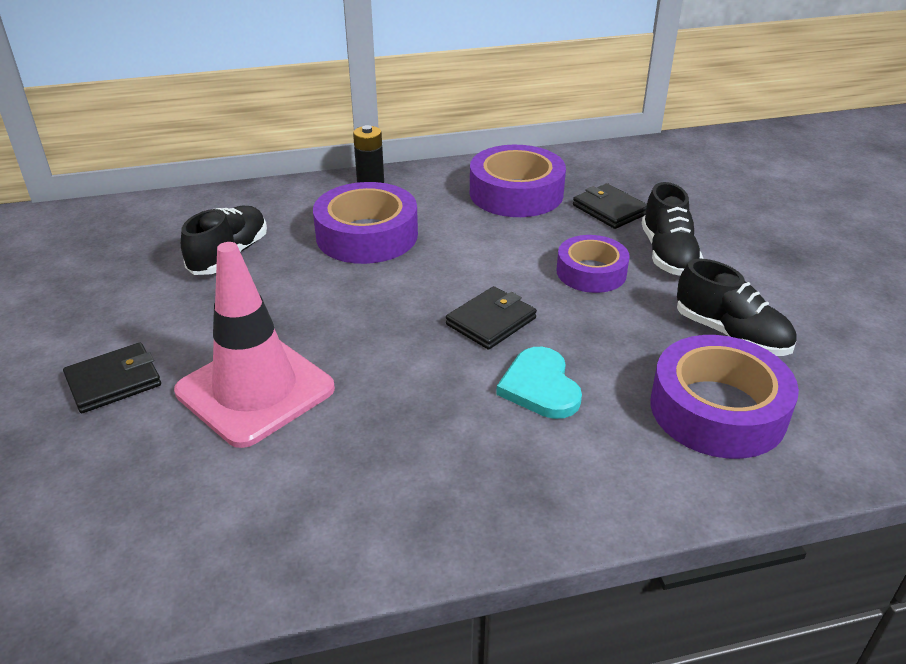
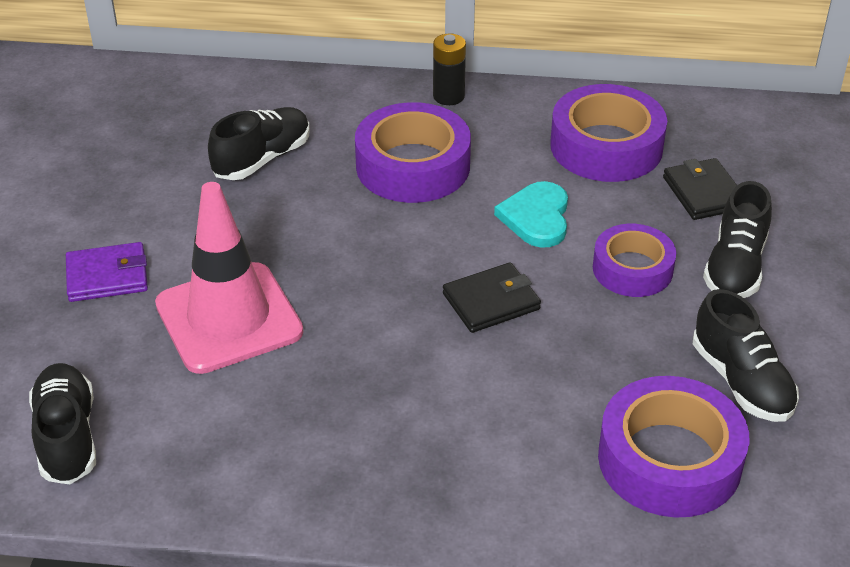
camera: 20 degrees right, 5 degrees up
black wallet [63,343,161,413] -> purple wallet [66,242,148,302]
turquoise heart [496,347,582,419] -> turquoise heart moved to [494,181,568,248]
none -> black shoe [29,363,96,484]

